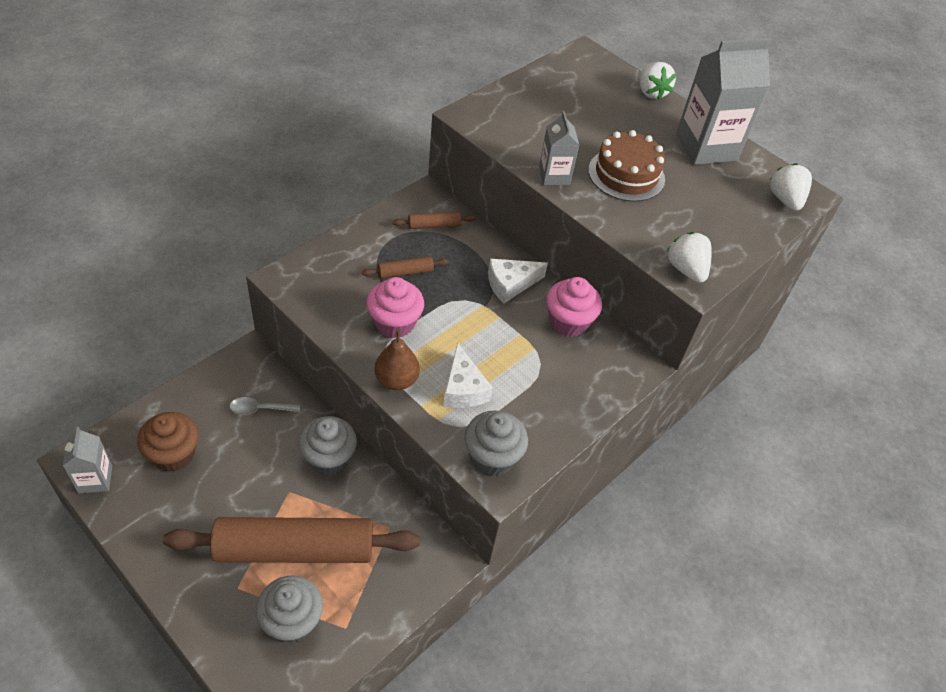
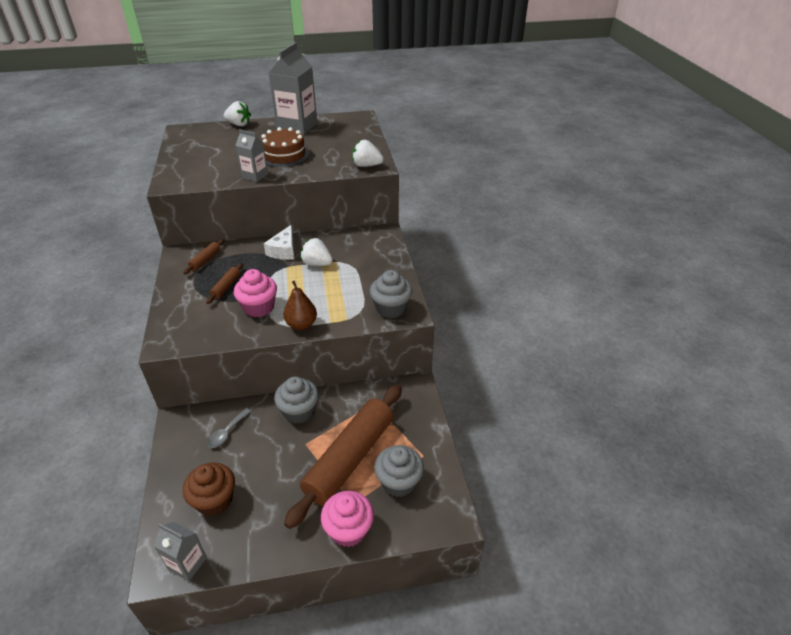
camera: 50 degrees left, 10 degrees down
white cheese [443,343,493,408] -> none
pink cupcake [546,277,602,337] -> pink cupcake moved to [321,491,374,547]
white strawberry [770,163,812,211] -> white strawberry moved to [300,238,333,266]

